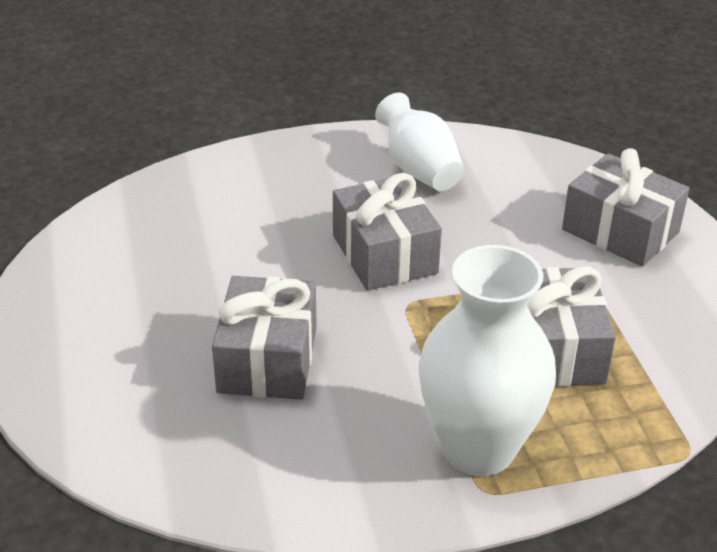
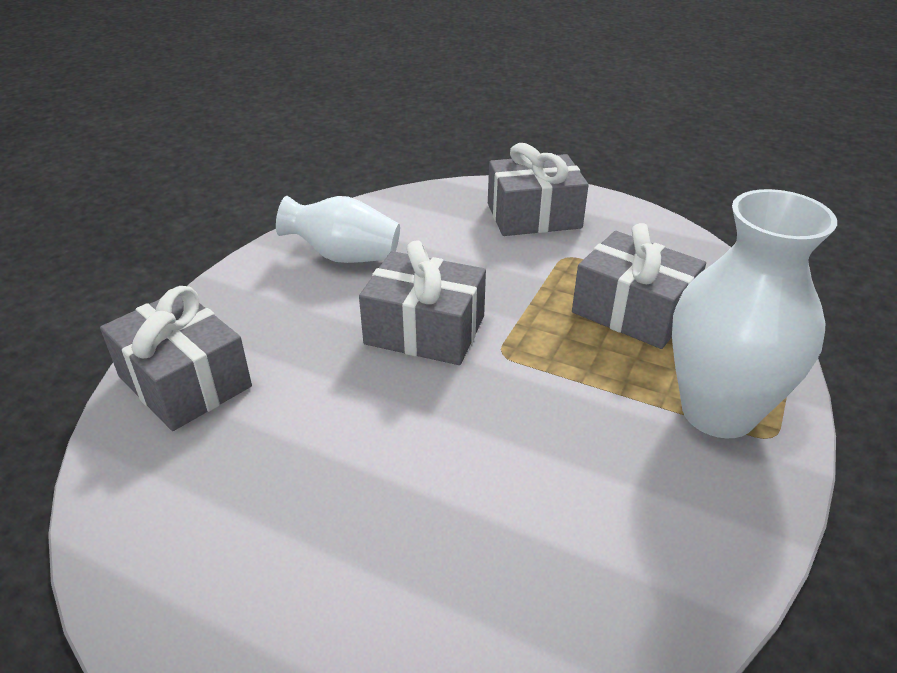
camera: 50 degrees left, 0 degrees up
grey gift [212,276,317,400] -> grey gift moved to [100,286,252,431]

